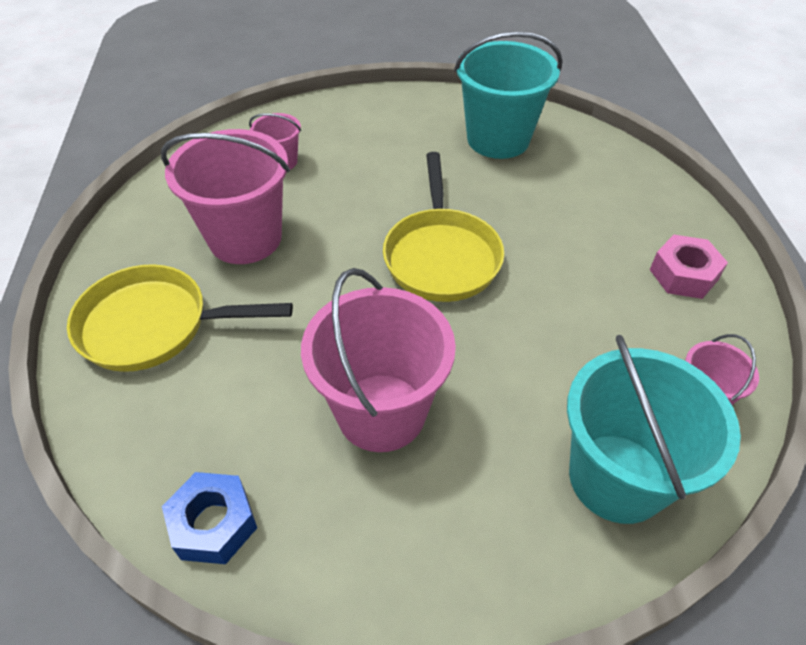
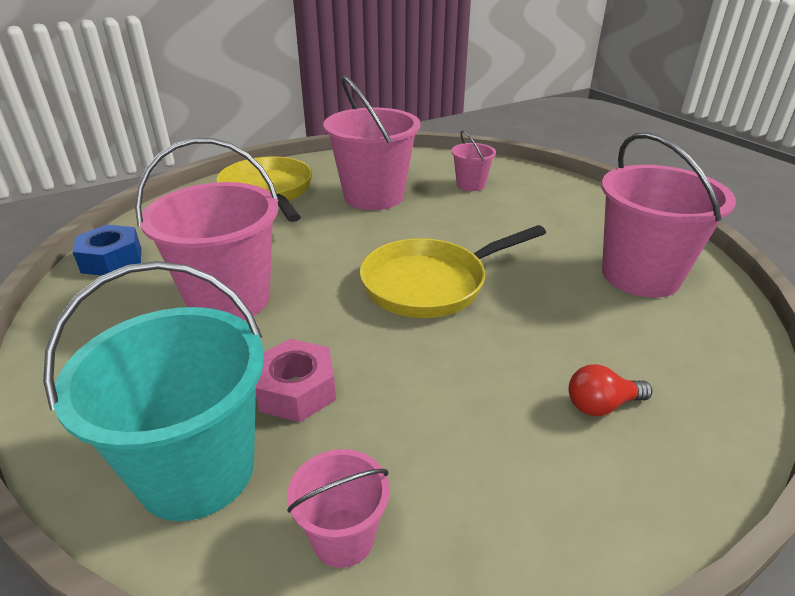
camera: 65 degrees right, 15 degrees down
turquoise bucket [454,32,563,159] -> pink bucket [601,132,736,298]
pink nut [650,235,728,299] -> pink nut moved to [256,339,336,422]
none -> red light bulb [569,364,652,416]

